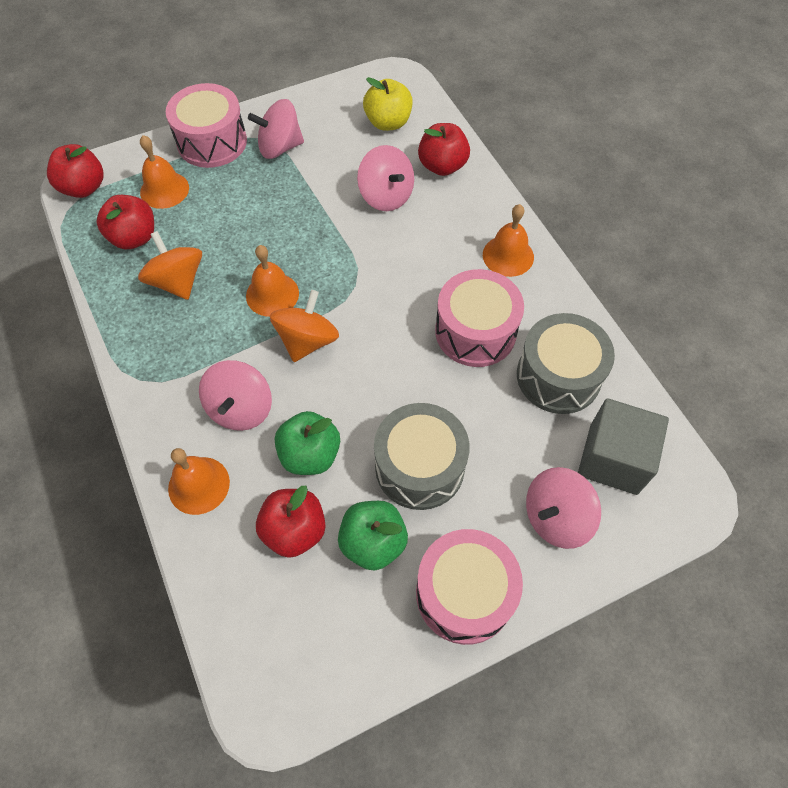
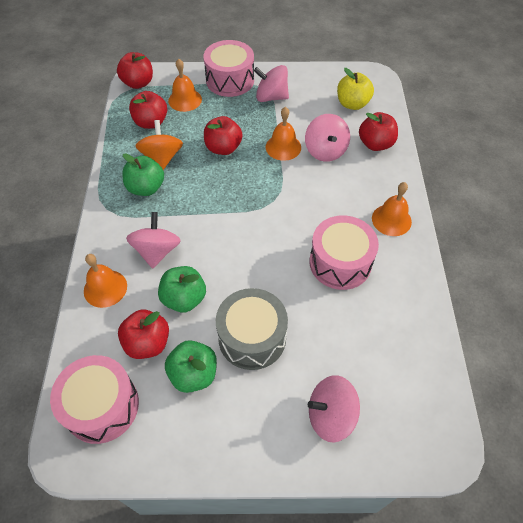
camera: 25 degrees right, 5 degrees down
pink spinning top [199,360,272,431] -> pink spinning top turned 150 degrees clockwise [126,212,181,268]
orange bell [246,245,299,317] -> orange bell moved to [266,107,301,161]
orange spinning top [270,290,339,362] -> none
pink drum [416,529,523,645] -> pink drum moved to [50,355,139,444]
grey drum [517,313,615,414] -> none
grey cube [578,398,669,495] -> none
none -> green apple [122,153,164,196]
none -> red apple [204,116,242,155]

